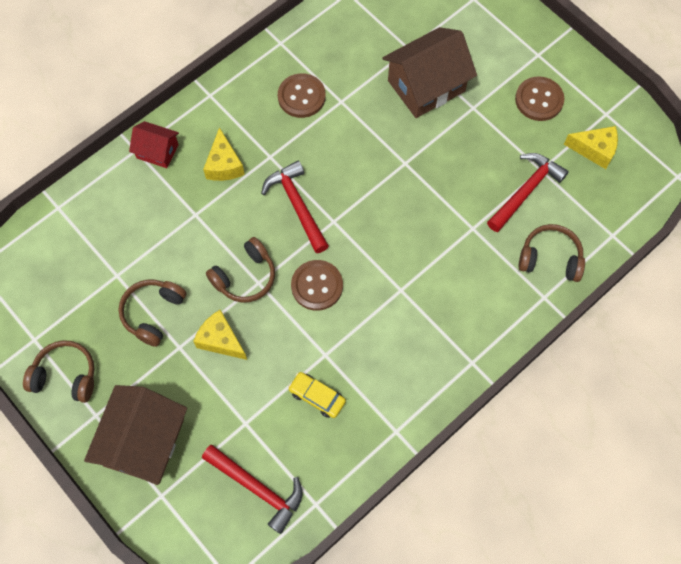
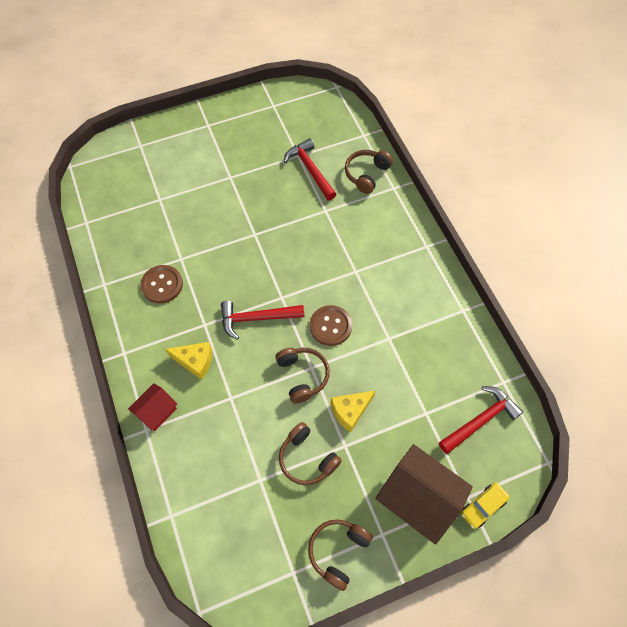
camera: 70 degrees left, 5 degrees down
yellow car [288,372,346,418] -> yellow car moved to [461,482,510,529]
brown house [382,27,477,118] -> none
brown button [515,76,565,121] -> none
yellow cheese [564,126,618,169] -> none

